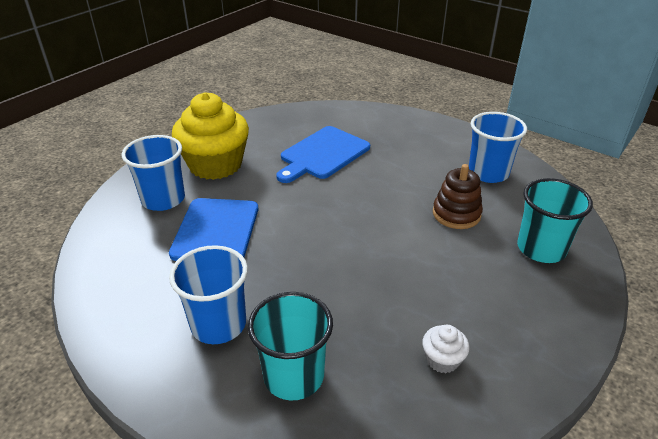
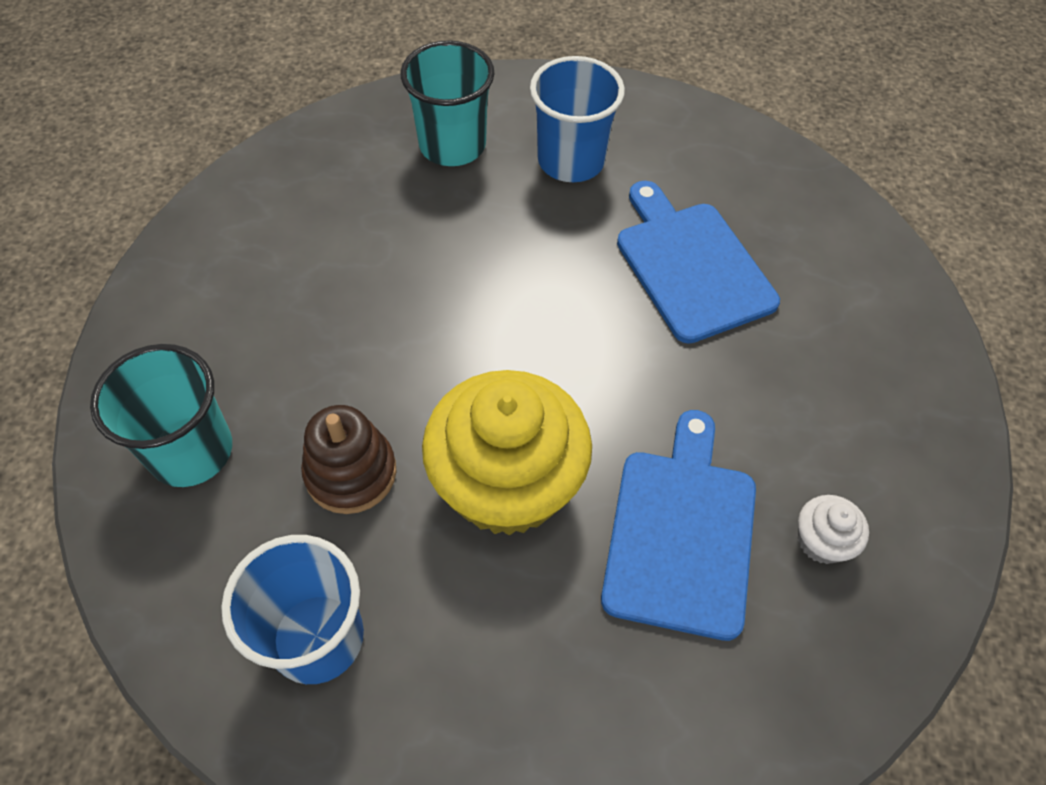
camera: 150 degrees right, 20 degrees up
blue cup [122,135,185,211] -> none
yellow cupcake [172,92,249,180] -> yellow cupcake moved to [422,370,592,536]
white cupcake [422,325,469,373] -> white cupcake moved to [798,495,869,564]

